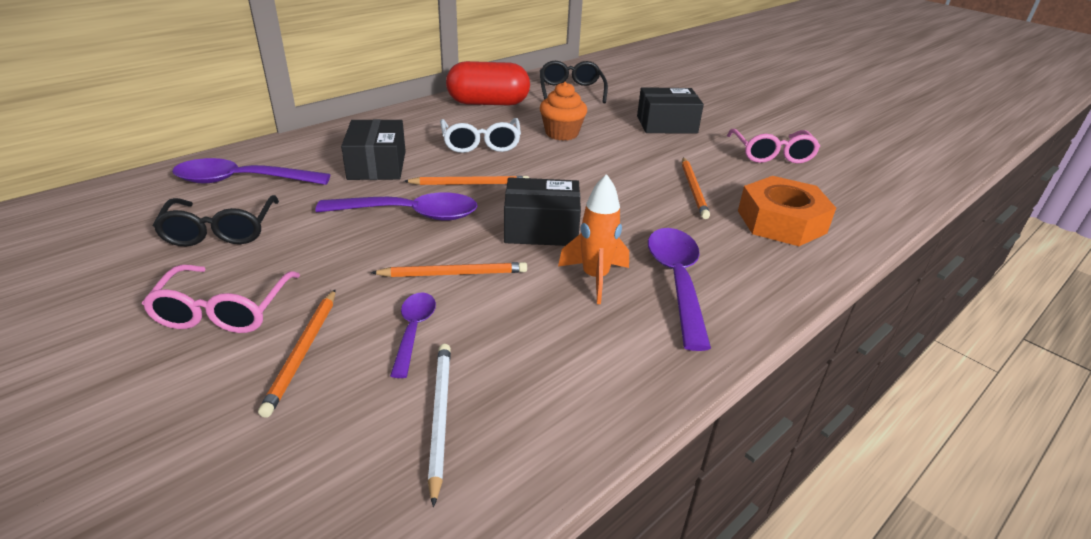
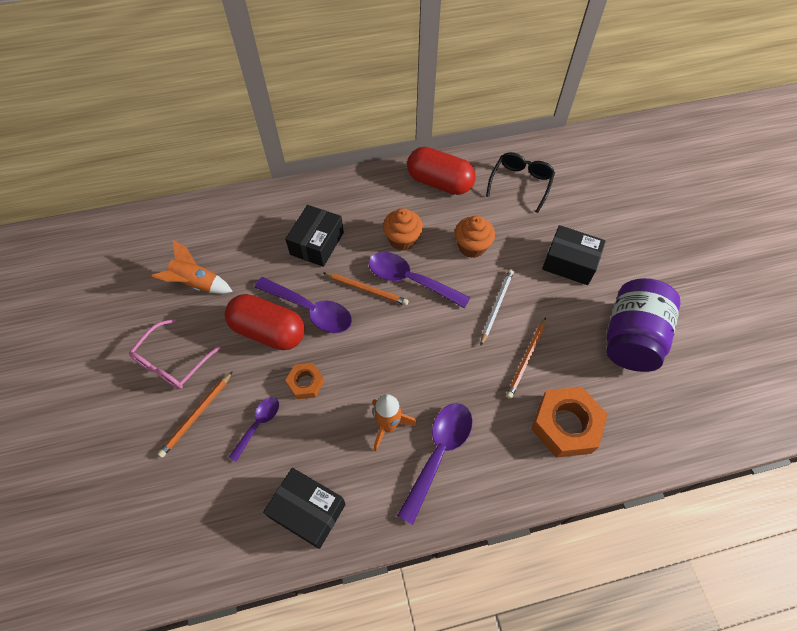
camera: 30 degrees right, 25 degrees up
black glasses [153,195,279,247] -> orange rocket [152,240,233,294]
purple spoon [172,158,330,185] -> purple spoon moved to [368,252,470,309]
orange pencil [371,262,527,277] -> orange nut [285,363,325,399]
white pencil [428,344,451,507] -> white pencil moved to [480,269,514,346]
white glasses [440,118,521,153] -> orange cupcake [383,208,423,251]
black box [504,177,581,246] -> black box moved to [263,468,346,549]
pink glasses [727,129,820,164] -> purple jar [606,278,680,372]
none -> red capsule [225,294,305,350]

